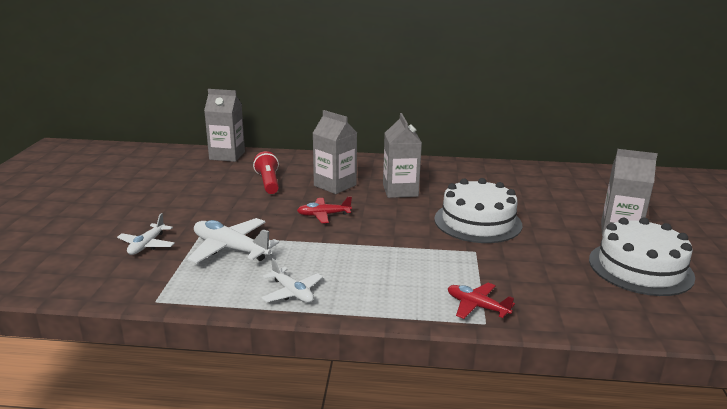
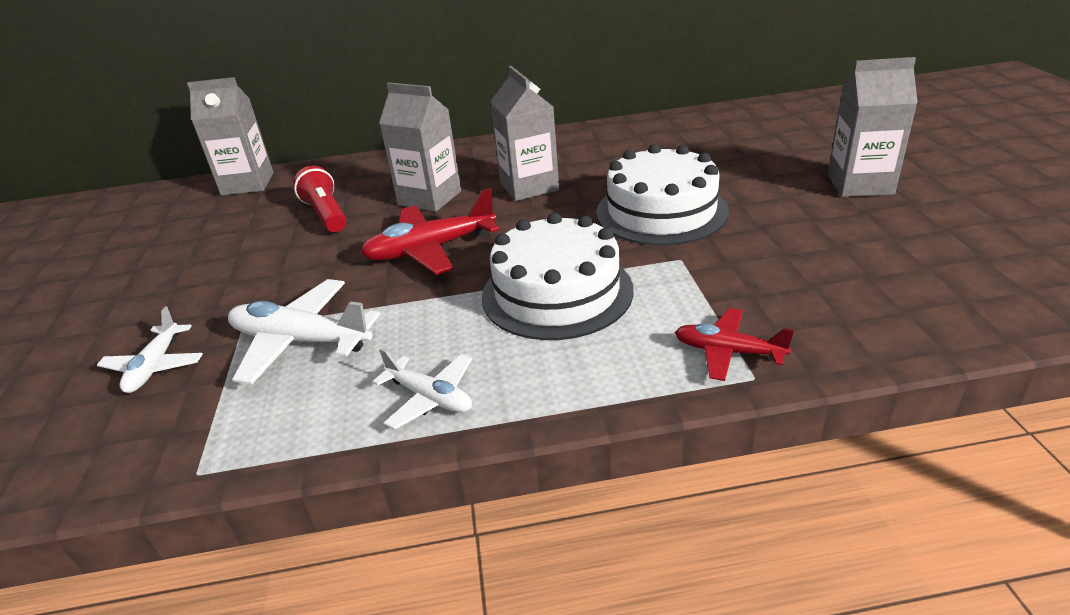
camera: 10 degrees left, 10 degrees up
red plane [297,196,352,223] -> red plane [360,188,499,275], size x1.62
white cake [589,218,695,296] -> white cake moved to [482,213,633,340]

